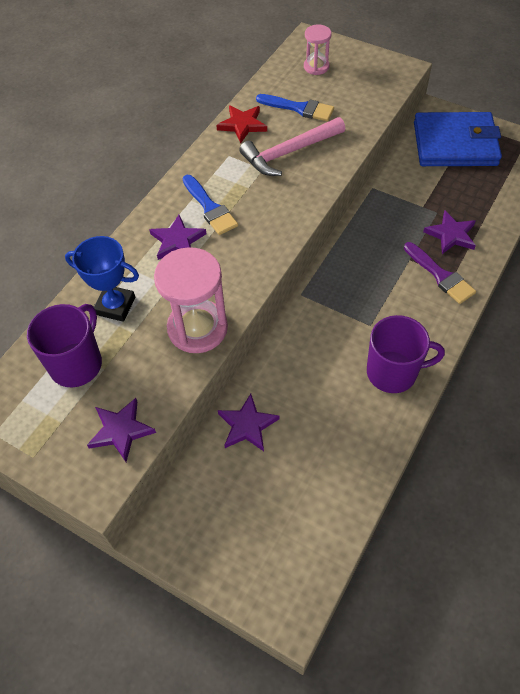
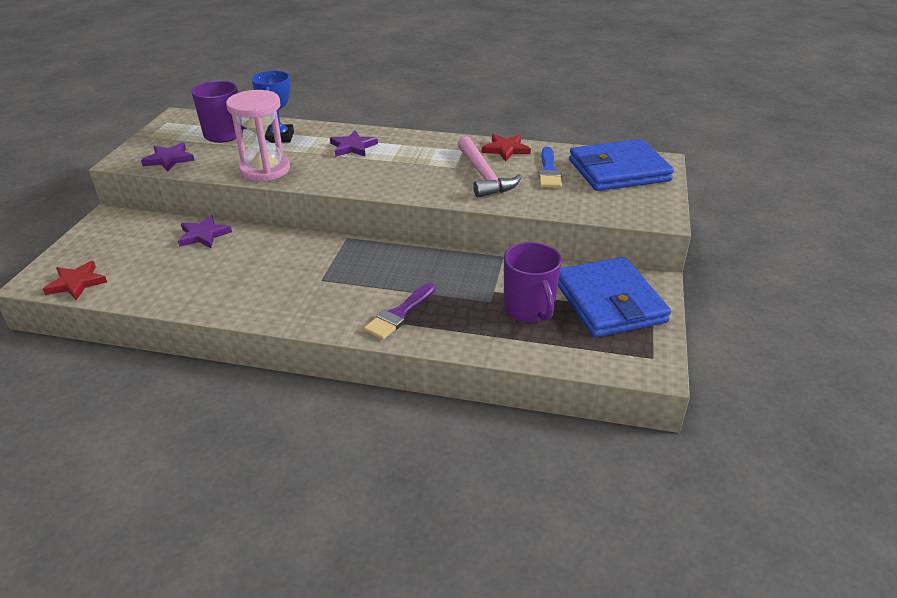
camera: 70 degrees right, 20 degrees down
blue brush [183,175,238,235] -> none
pink hammer [239,117,345,176] -> pink hammer turned 150 degrees counterclockwise [458,136,522,197]
pink hourglass [304,25,331,75] -> blue wallet [569,139,674,191]
purple mug [367,315,445,393] -> purple mug moved to [504,242,562,323]
purple star [423,210,476,254] -> none
none -> red star [43,261,107,300]

